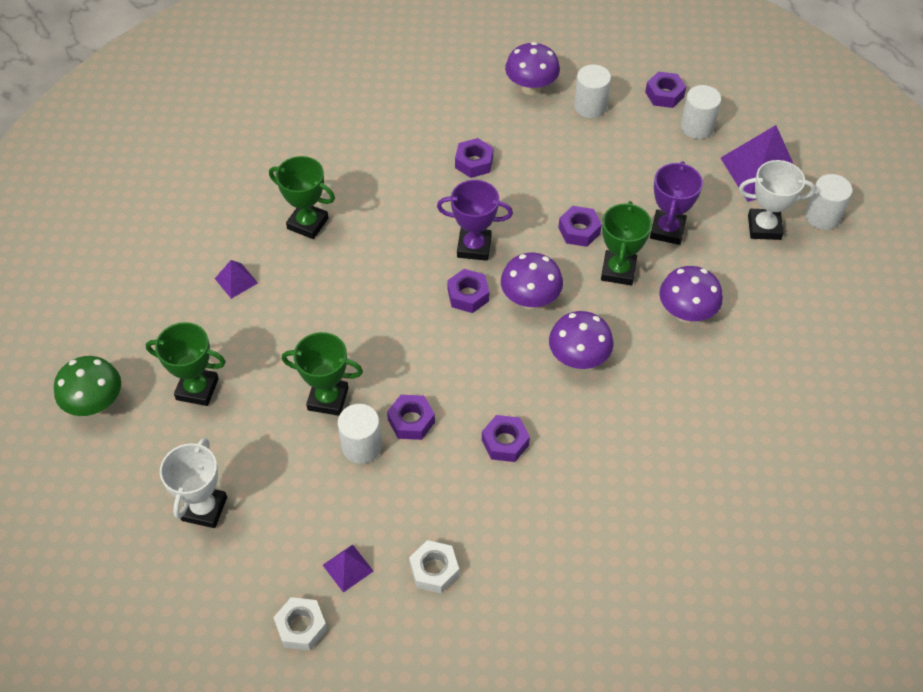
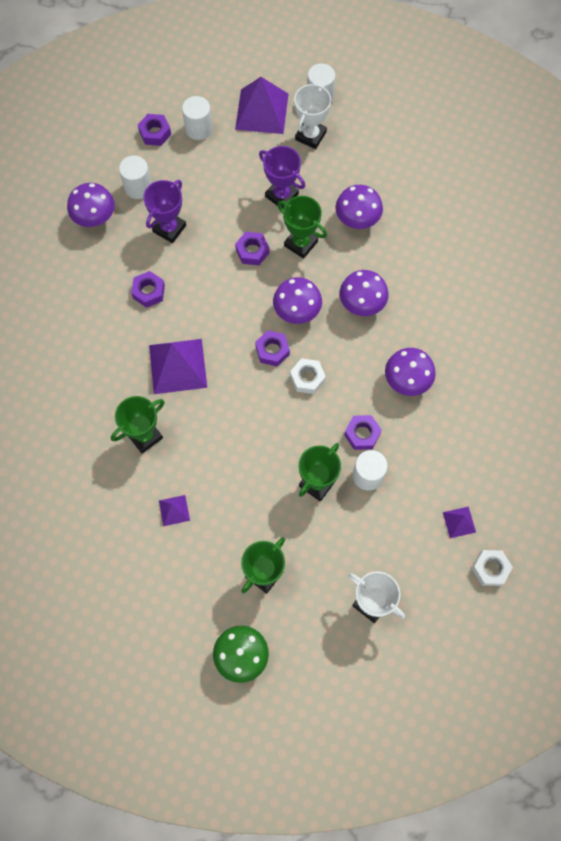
camera: 65 degrees left, 15 degrees up
white nut [409,540,459,594] -> white nut moved to [290,358,326,394]
purple trophy [437,180,513,261] -> purple trophy moved to [143,180,186,243]
purple nut [482,415,530,462] -> purple mushroom [385,348,436,396]
none -> purple pyramid [149,339,207,394]

